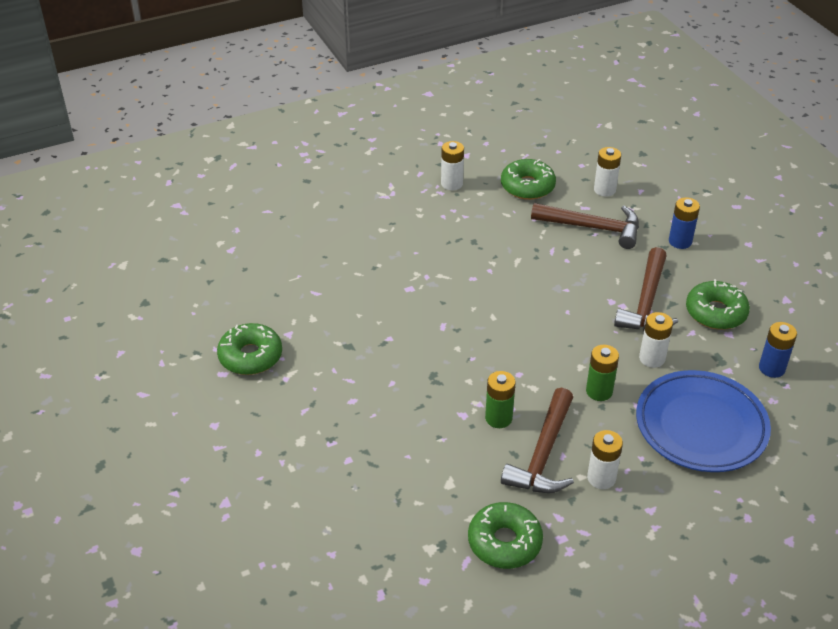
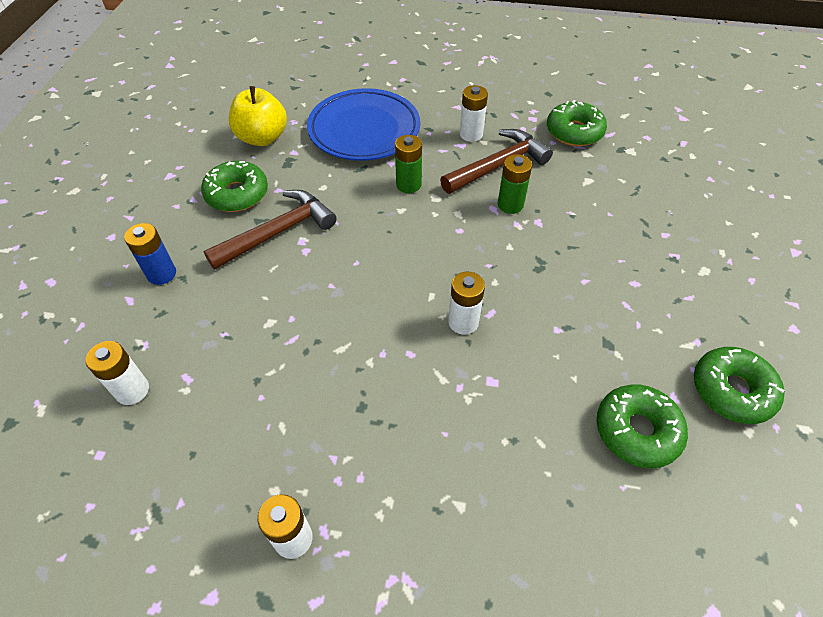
camera: 145 degrees left, 10 degrees up
green donut [501,159,556,200] -> green donut moved to [597,384,688,468]
brown hammer [531,203,639,249] -> none
white battery [639,312,673,368] -> white battery moved to [448,272,485,335]
blue battery [759,322,797,378] -> yellow apple [229,86,287,146]

